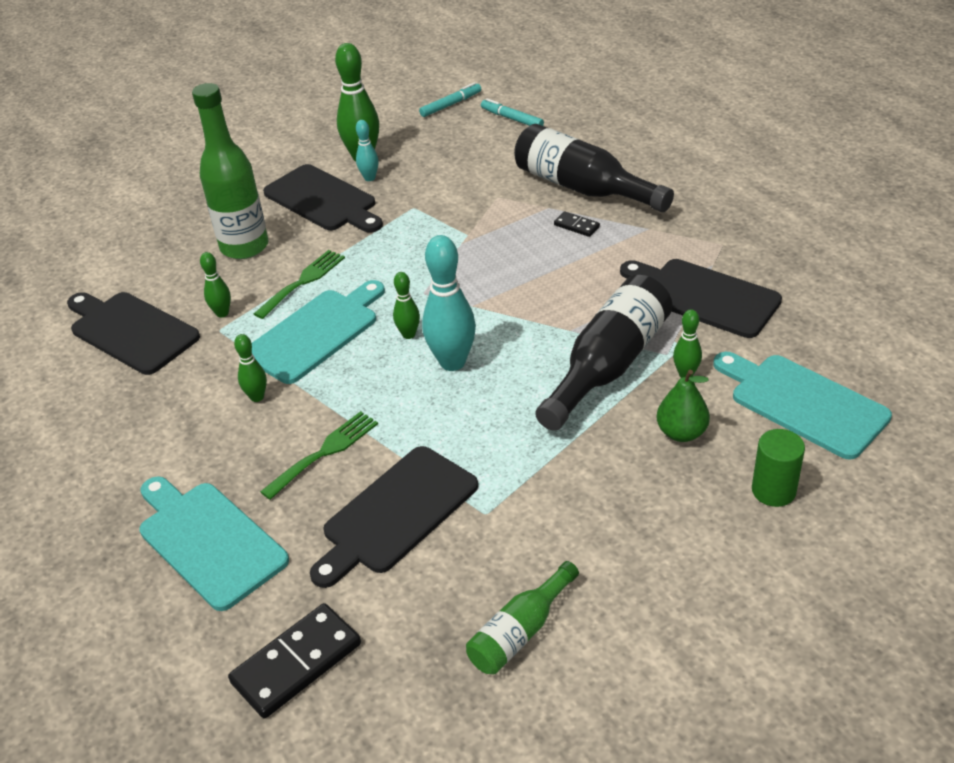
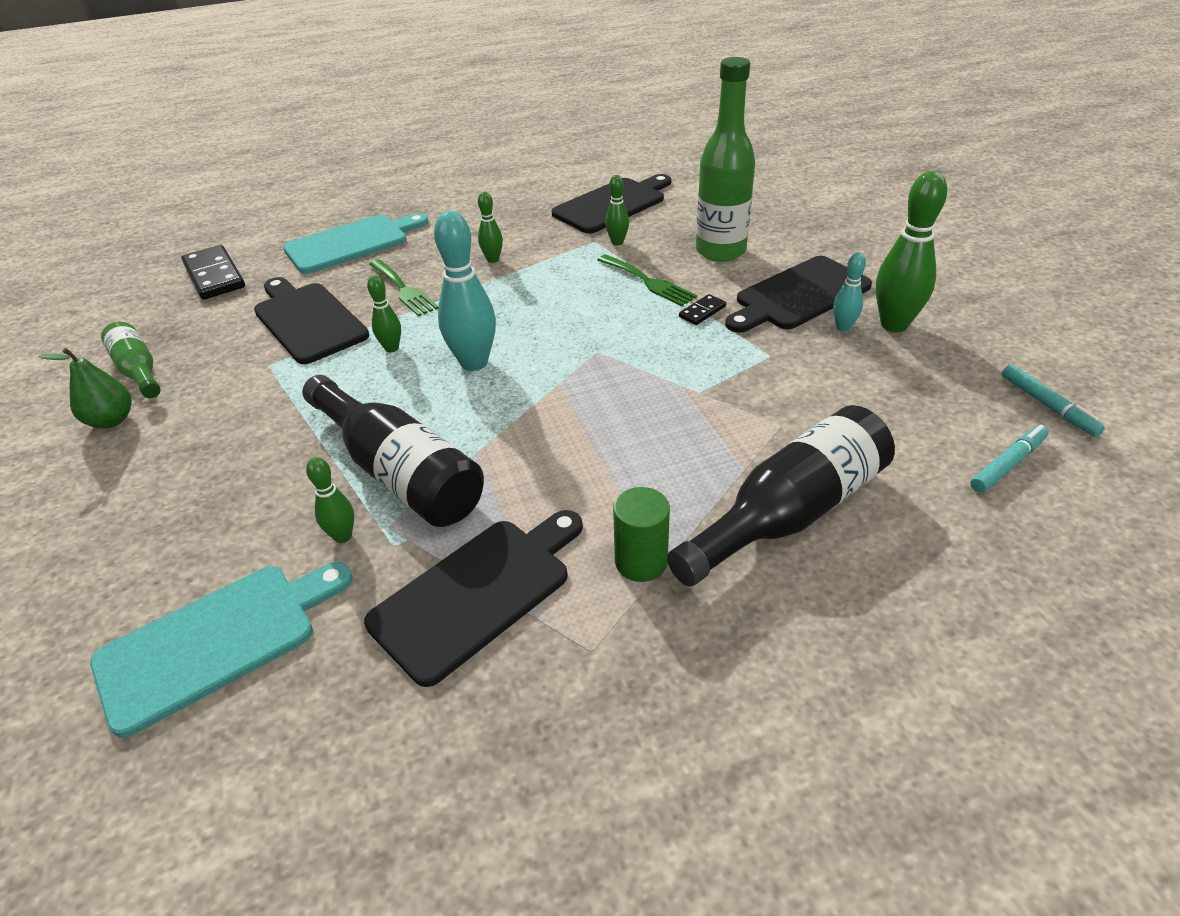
camera: 100 degrees right, 0 degrees up
turquoise cutting board [252,280,385,384] -> none
green bowling pin [393,272,420,339] -> green bowling pin moved to [367,275,401,352]
black domino [554,211,600,237] -> black domino moved to [679,294,726,325]
green pear [657,370,710,442] -> green pear moved to [39,348,132,429]
green cylinder [752,429,805,507] -> green cylinder moved to [613,487,670,582]

